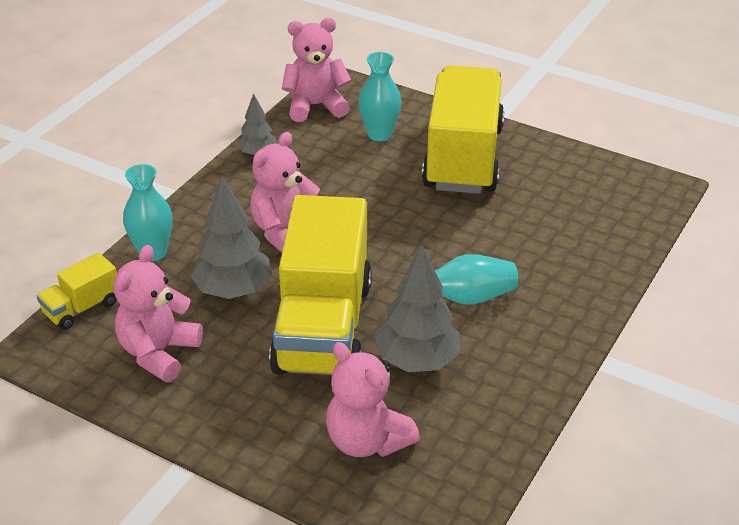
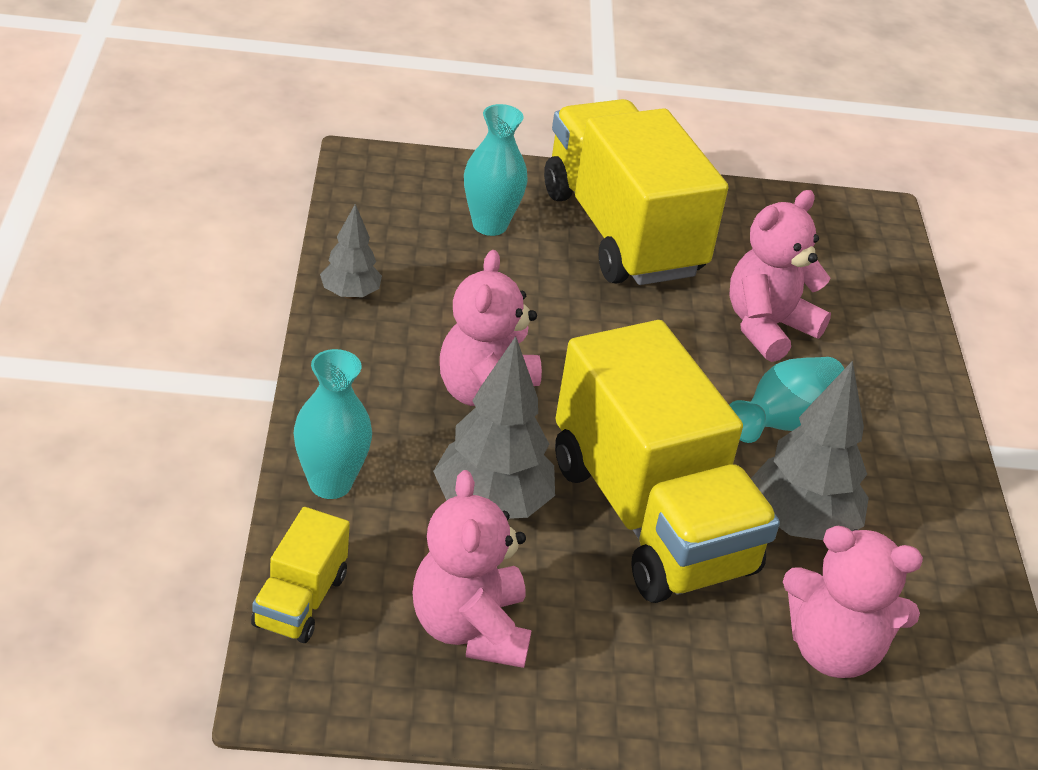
camera: 35 degrees left, 0 degrees up
pink teddy bear [282,18,351,122] -> pink teddy bear moved to [730,190,831,362]

